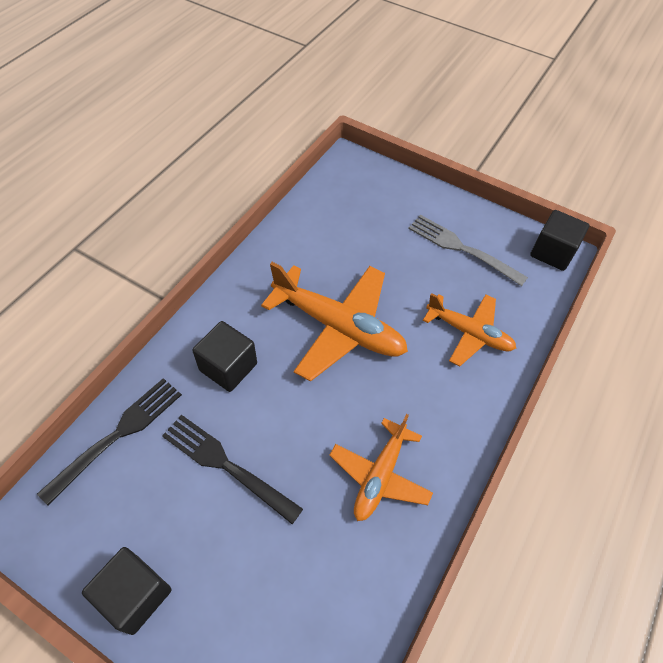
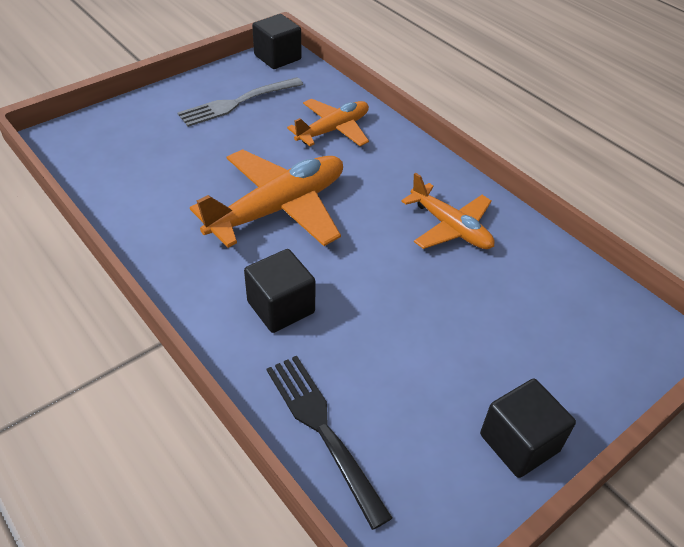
camera: 70 degrees left, 10 degrees down
black fork [162,415,303,524] -> none

